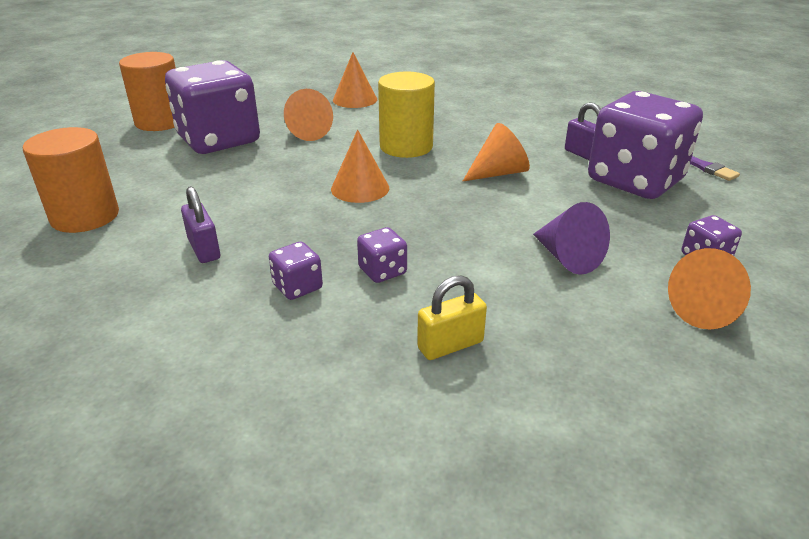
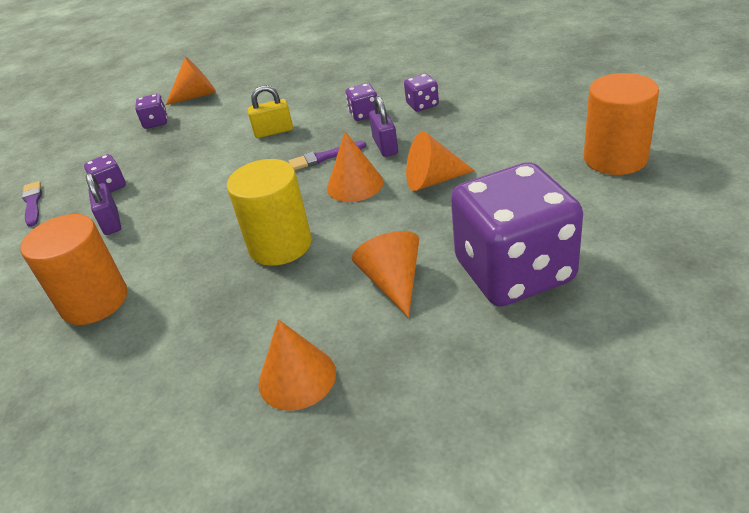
camera: 160 degrees left, 5 degrees up
orange cylinder [119,52,176,131] -> orange cylinder moved to [20,214,127,325]
purple padlock [181,186,220,263] -> purple padlock moved to [369,96,398,157]
yellow padlock [417,275,487,360] -> yellow padlock moved to [248,85,293,138]
orange cone [463,123,530,181] -> orange cone moved to [406,131,475,191]
purple cone [533,202,610,275] -> none
purple dice [588,91,703,199] -> purple dice [84,154,126,193], size x0.40
none -> purple brush [289,141,366,170]

